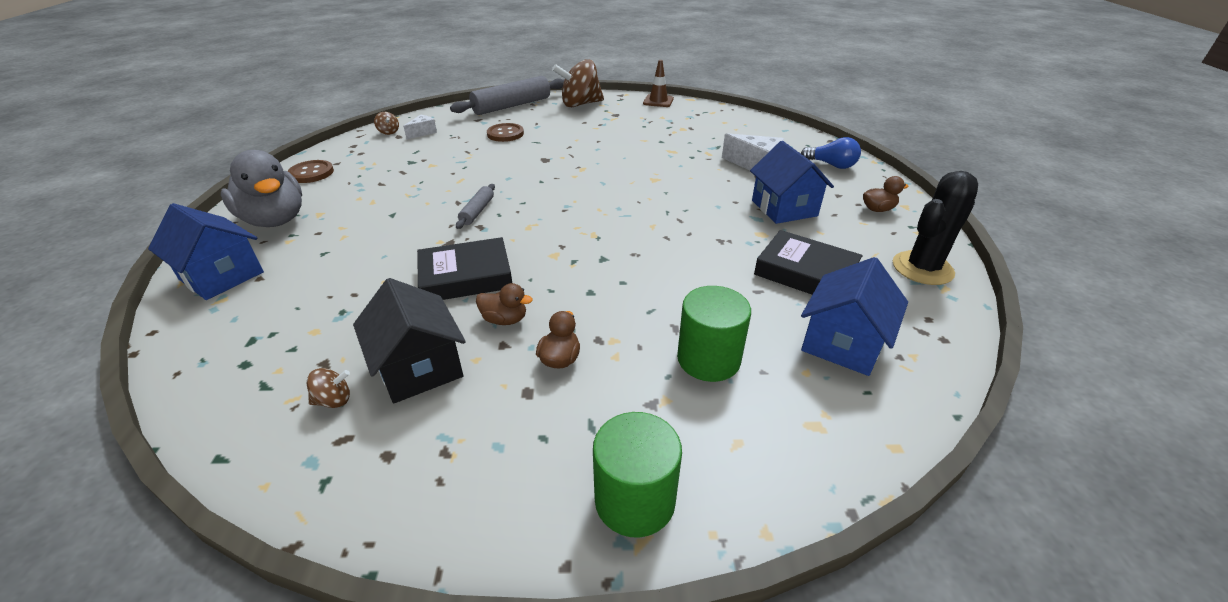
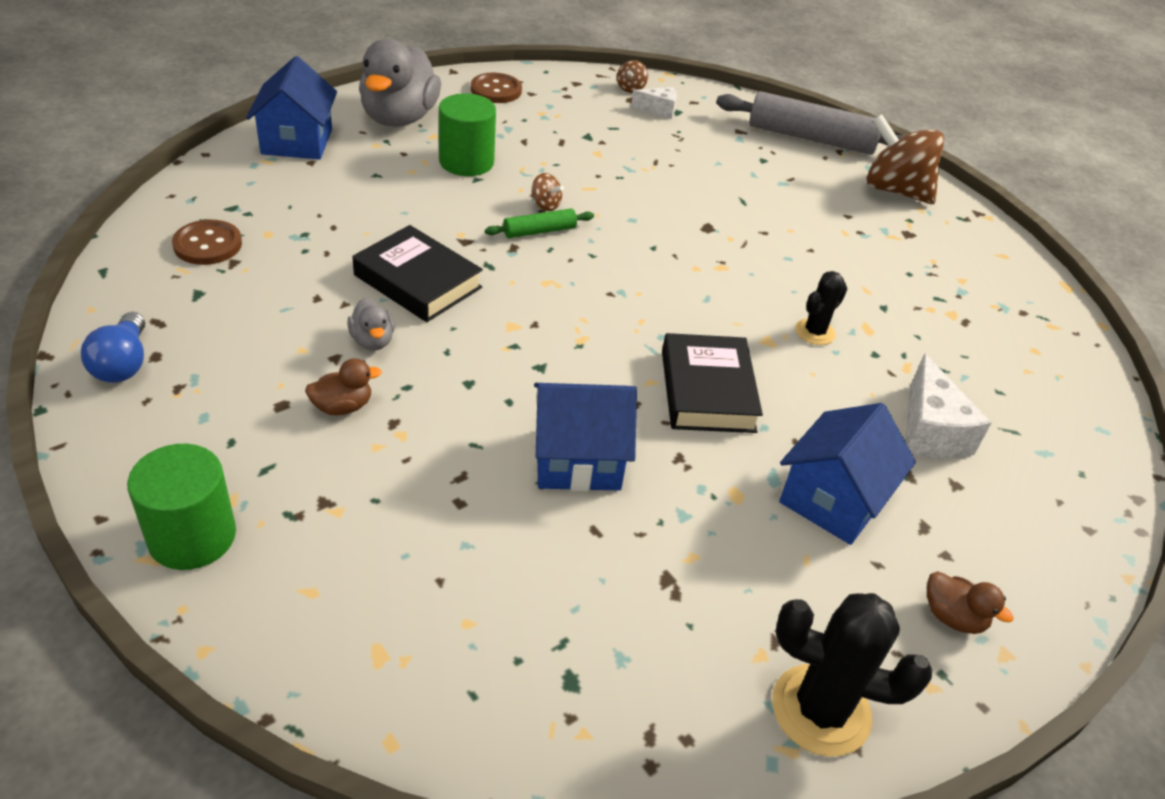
camera: 50 degrees right, 5 degrees up
brown spinning top [307,368,350,408] -> brown spinning top moved to [531,173,564,211]
black house [353,278,466,403] -> none
grey rolling pin [456,184,495,229] -> green rolling pin [485,208,594,238]
brown duck [476,283,533,325] -> grey duck [347,298,394,350]
brown button [487,123,524,142] -> brown button moved to [172,219,242,265]
brown traffic cone [643,60,674,107] -> none
green cylinder [677,286,751,382] -> green cylinder moved to [439,93,496,176]
black book [754,230,863,295] -> black book moved to [662,333,763,433]
blue light bulb [801,137,861,169] -> blue light bulb moved to [81,312,145,383]
blue house [801,257,908,376] -> blue house moved to [534,383,637,491]
none -> black cactus [795,271,847,345]

